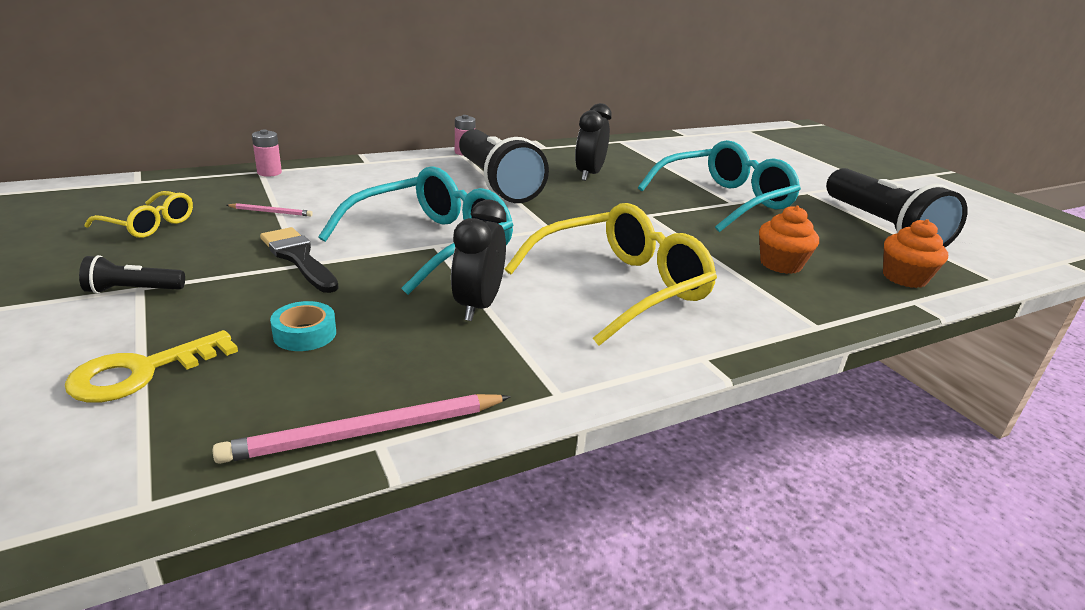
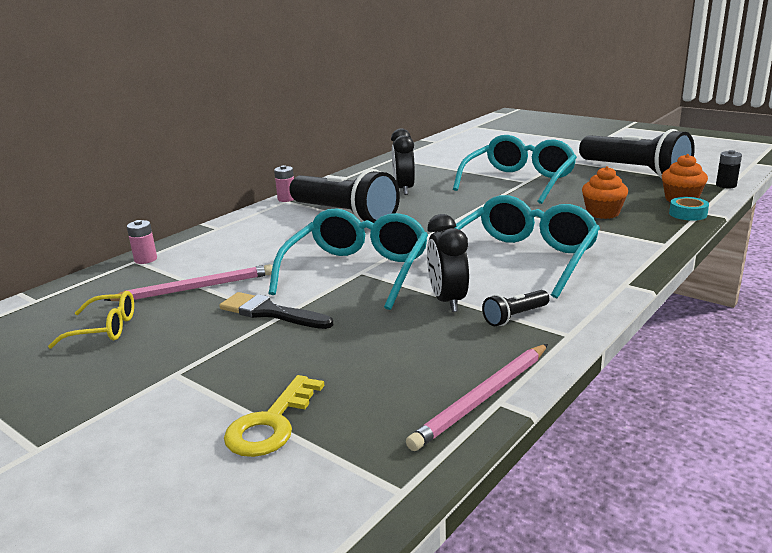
camera: 20 degrees left, 5 degrees down
black flashlight [79,255,185,294] -> black flashlight moved to [482,290,550,326]
pink pencil [227,203,313,216] -> pink pencil [104,264,273,301], size x2.01
turquoise tape [270,301,336,351] -> turquoise tape moved to [669,197,709,221]
yellow glasses [505,203,717,346] -> turquoise glasses [455,195,600,299]
none -> black battery [716,150,742,188]

